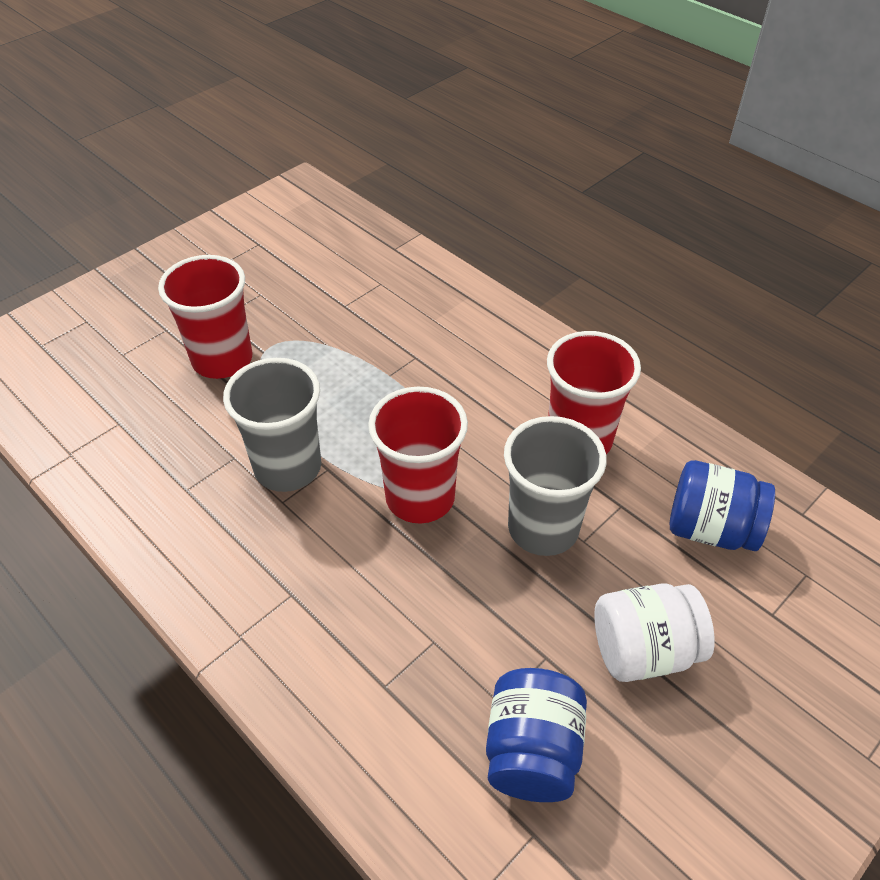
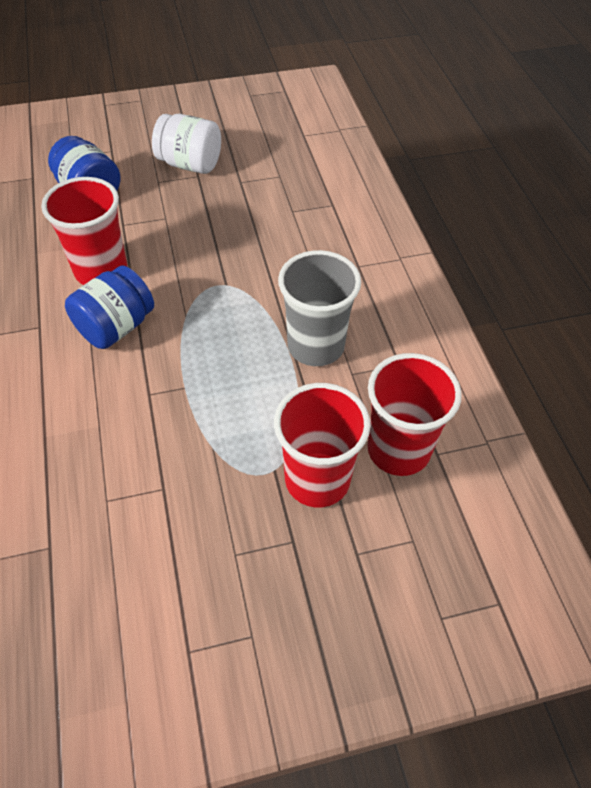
camera: 150 degrees left, 5 degrees up
red cup [368,387,468,523] -> red cup moved to [367,353,462,476]
blue jar [486,668,587,802] -> blue jar moved to [65,266,154,349]
grey cup [504,416,607,556] -> none

